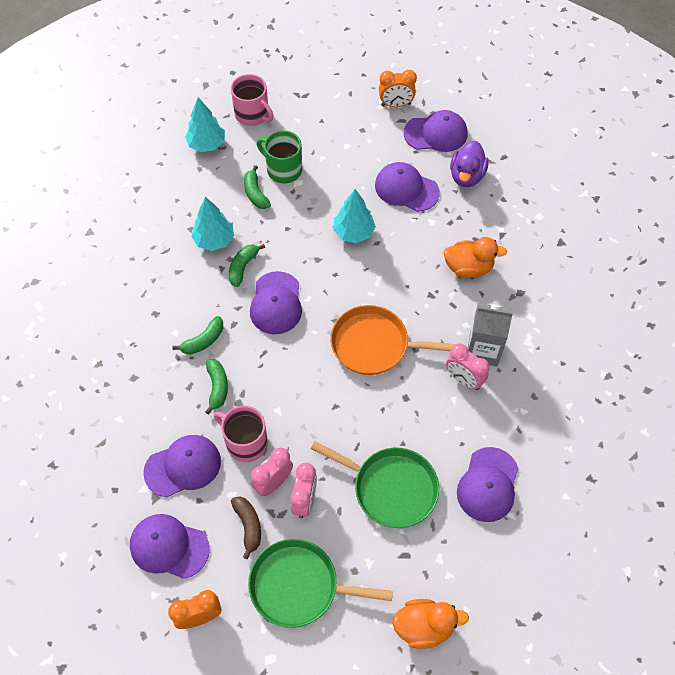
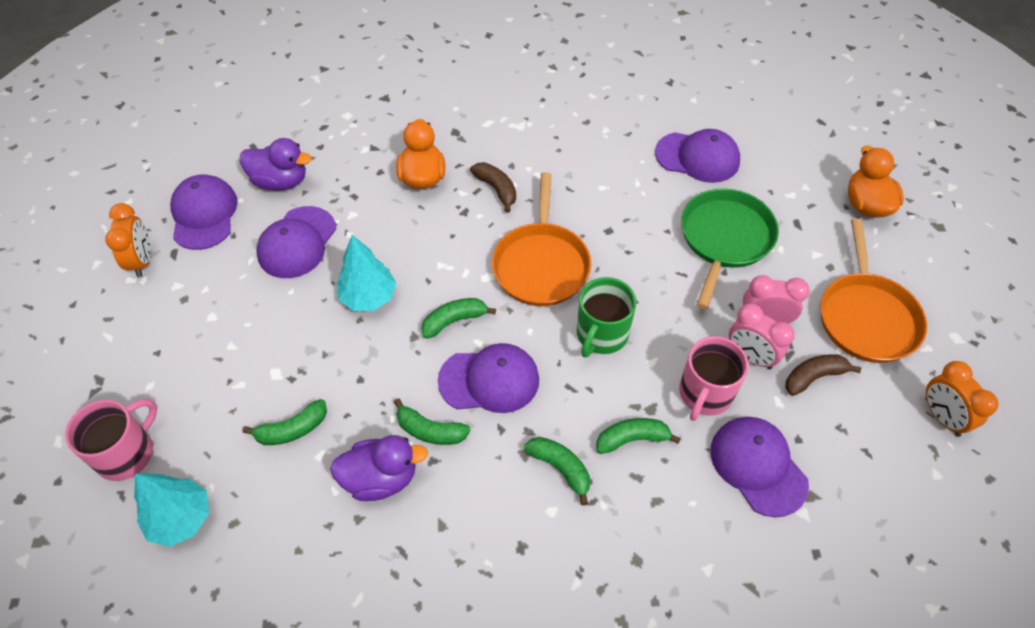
camera: 95 degrees left, 5 degrees down
purple cap [130,514,210,579] -> none
turquoise tree [191,197,234,251] -> purple duck [330,435,428,501]
green pan [248,539,393,628] -> orange pan [820,219,927,363]
green mug [257,130,302,183] -> green mug moved to [577,277,636,358]
pink clock [446,343,490,390] -> none
grey carton [468,303,513,367] -> none
none -> green banana [421,298,496,339]
none -> brown banana [470,162,516,213]

